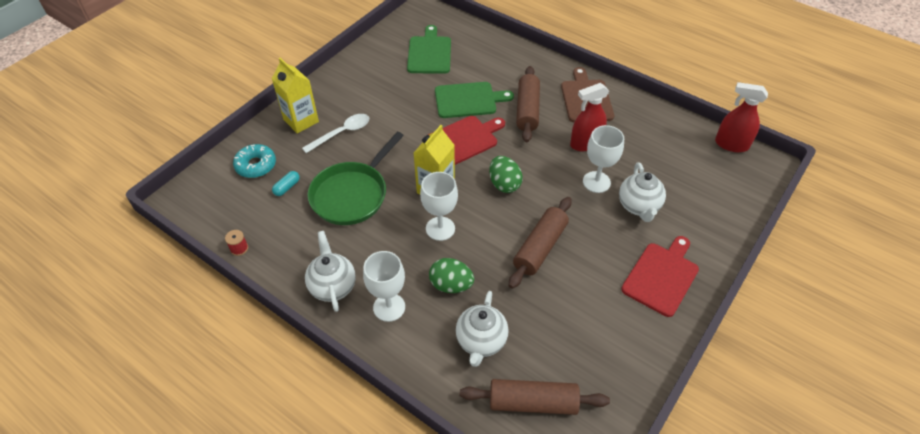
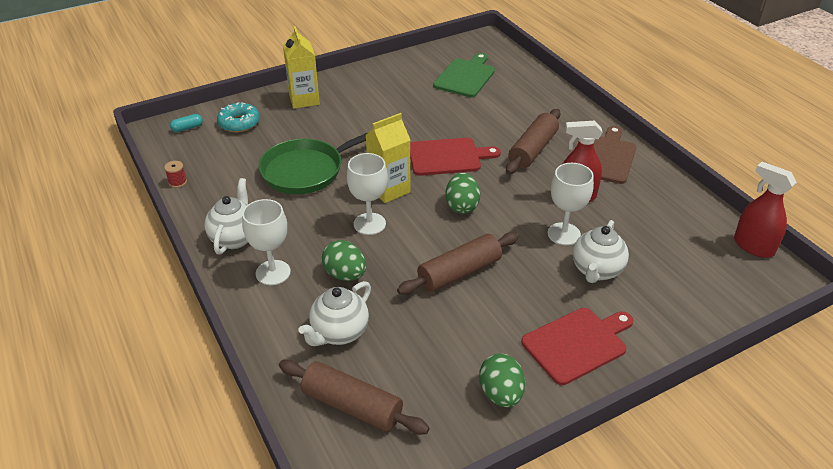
camera: 25 degrees right, 10 degrees down
turquoise capsule [272,171,300,196] -> turquoise capsule moved to [170,114,203,132]
white spoon [302,114,369,153] -> none
green cutting board [435,82,514,118] -> none
none -> green egg [479,354,525,407]

